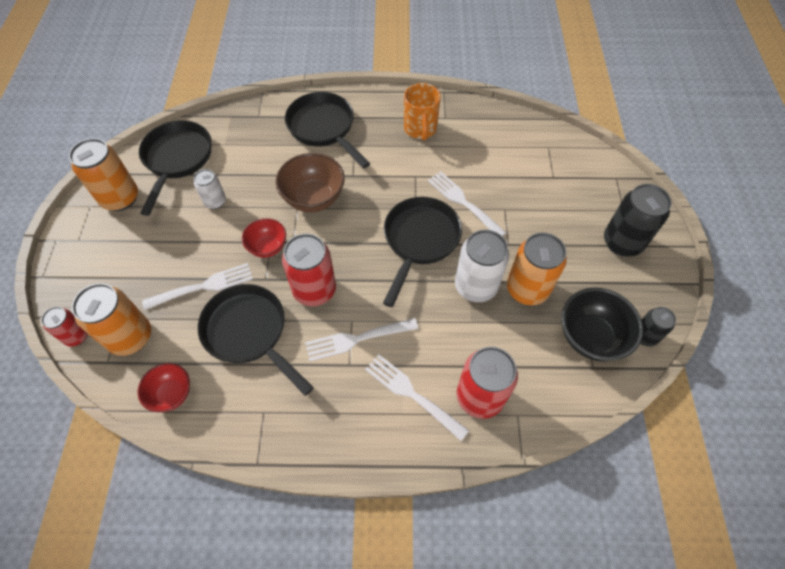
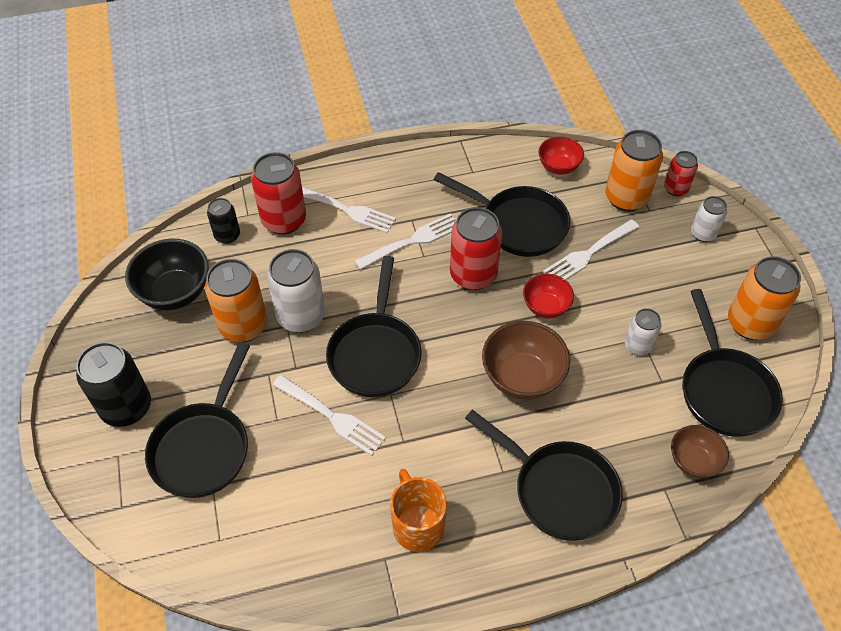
camera: 165 degrees right, 5 degrees down
black can [640,307,676,347] -> black can moved to [207,198,240,244]
none -> black pan [145,342,250,498]
none -> brown bowl [671,425,729,478]
none -> white can [691,196,727,242]

